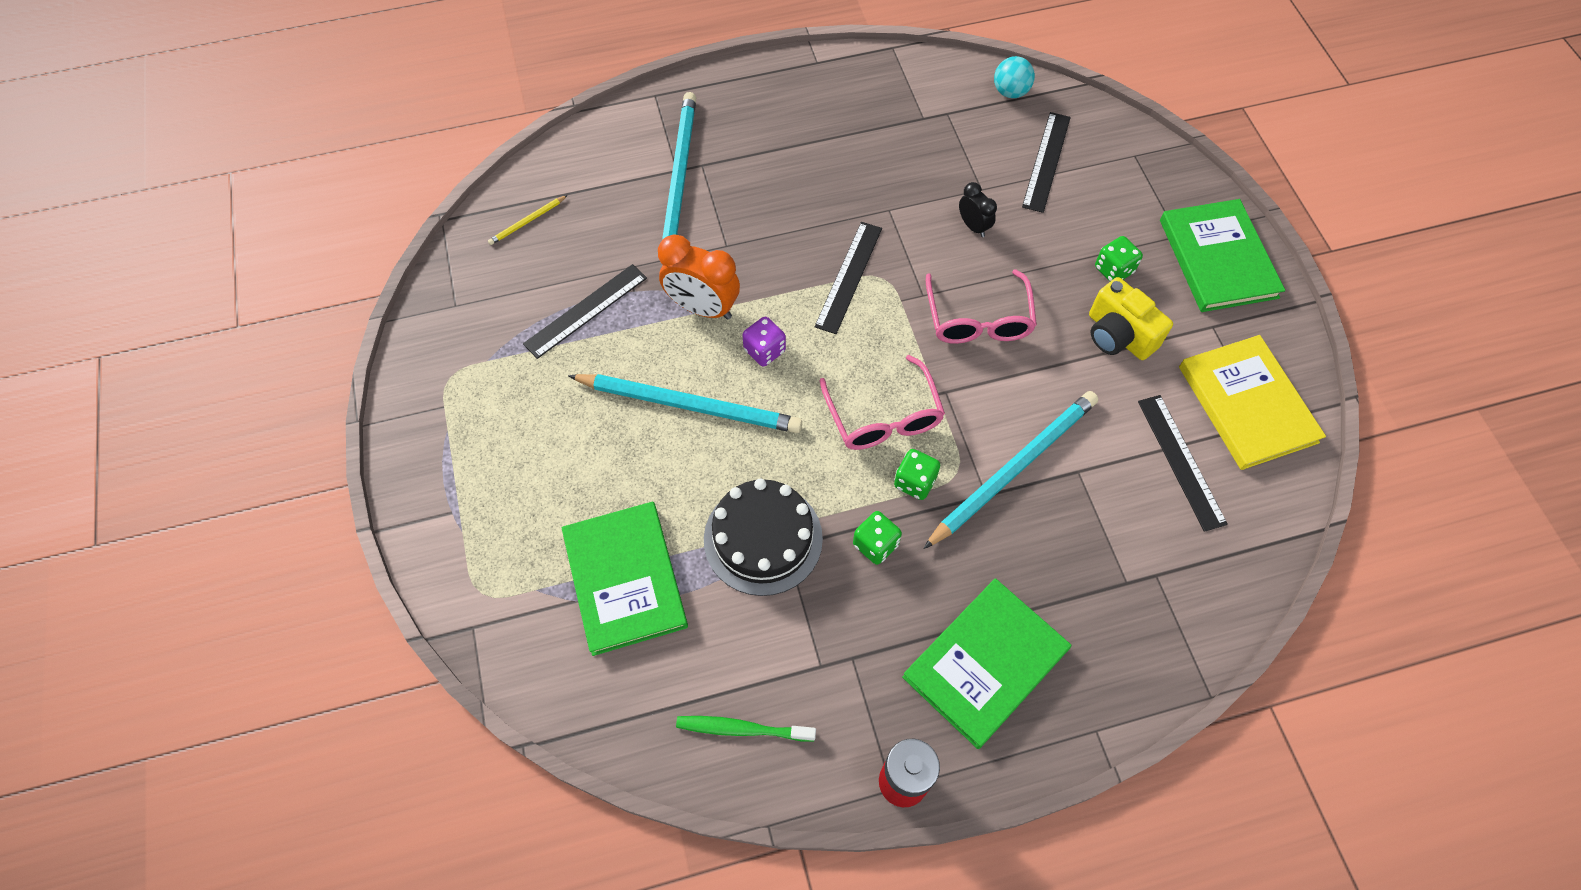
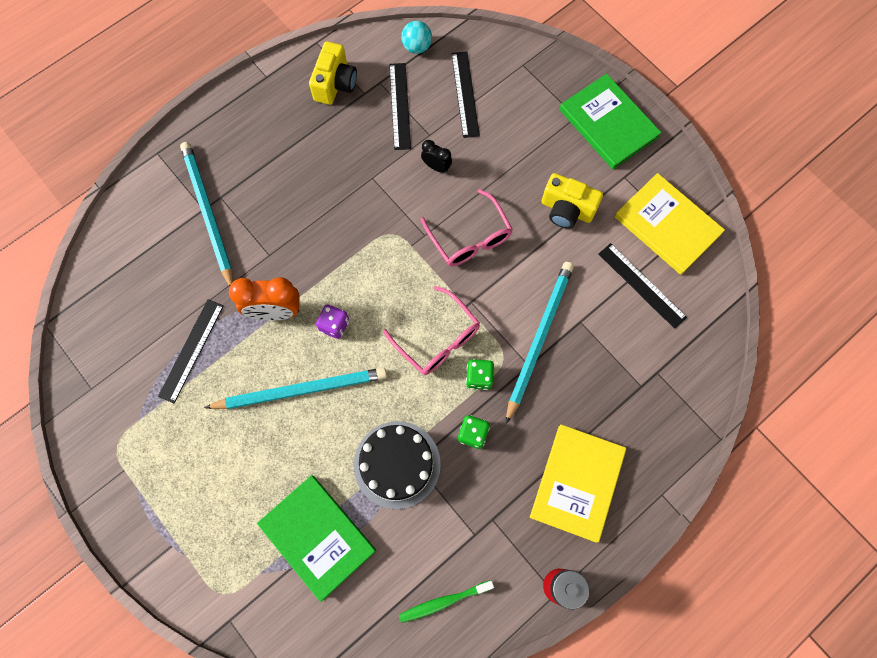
camera: 25 degrees left, 10 degrees up
yellow pencil [488,195,568,245] -> none
black ruler [814,222,882,334] -> black ruler moved to [389,63,411,150]
green book [902,578,1071,749] -> yellow book [530,424,626,542]
green dice [1095,236,1143,281] -> none
none -> yellow camera [309,42,357,105]

